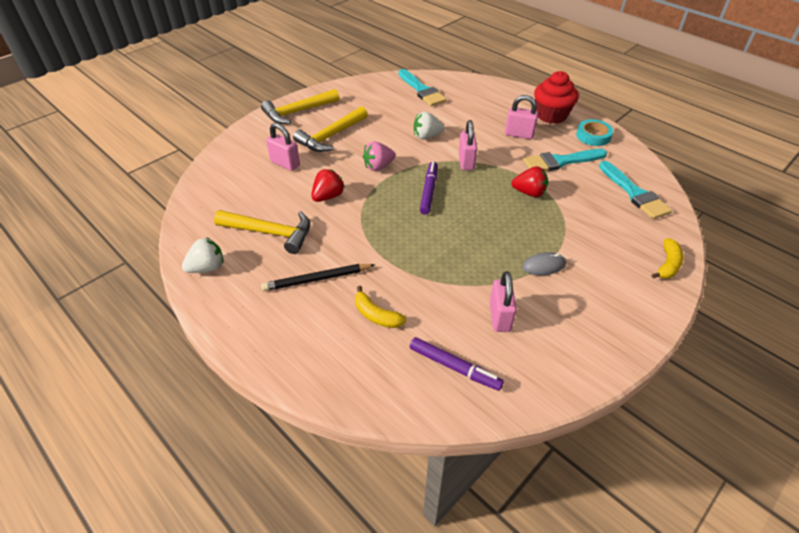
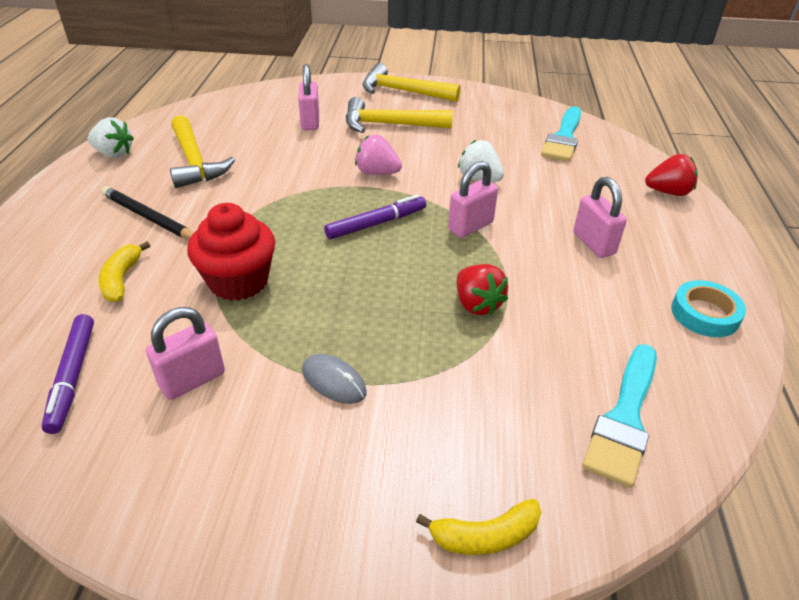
camera: 50 degrees right, 5 degrees down
red strawberry [311,169,345,202] -> red strawberry moved to [645,154,698,196]
turquoise brush [524,149,607,171] -> none
red cupcake [534,71,579,124] -> red cupcake moved to [187,203,275,301]

